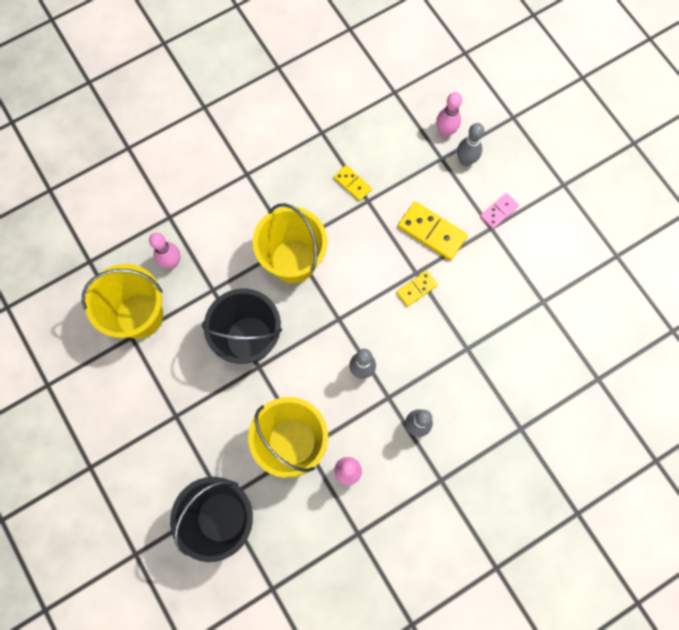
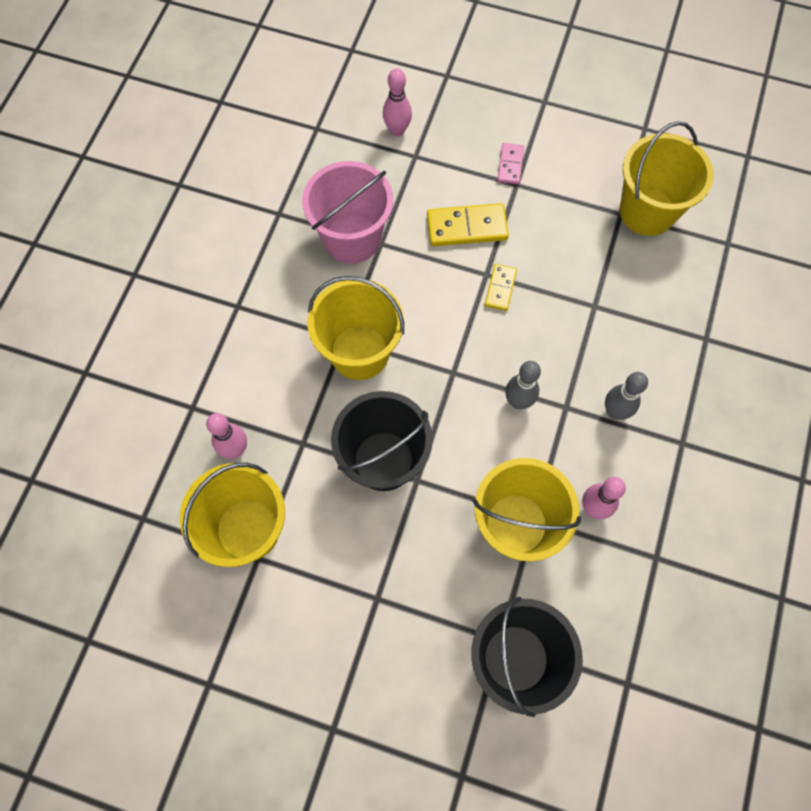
camera: 40 degrees left, 5 degrees down
yellow domino [334,165,372,201] -> pink bucket [302,161,393,264]
grey bowling pin [457,123,484,166] -> none
none -> yellow bucket [620,121,713,236]

